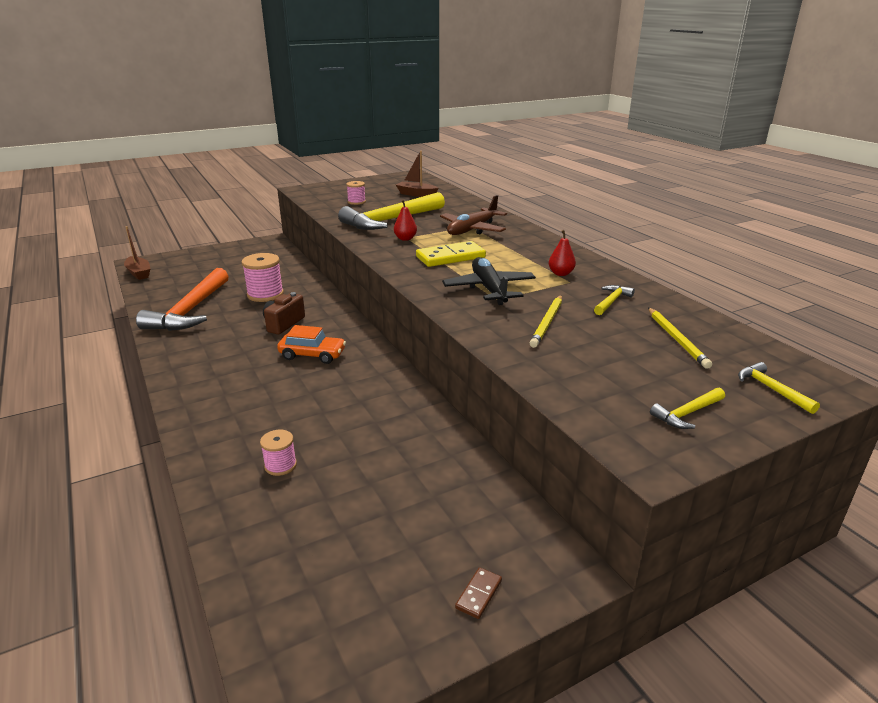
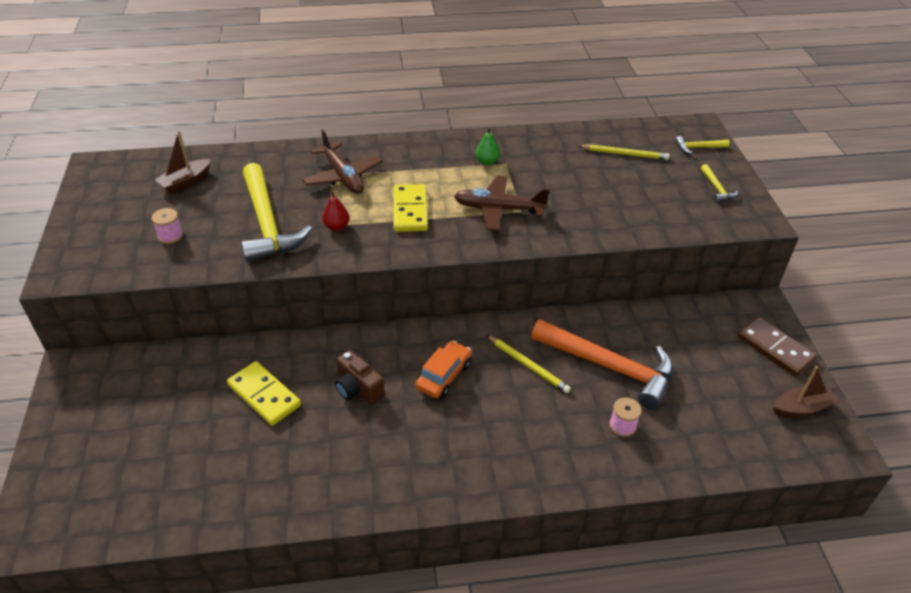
camera: 70 degrees left, 15 degrees up
brown boat [124,226,150,280] -> brown boat moved to [773,366,839,417]
orange hammer [136,268,229,331] -> orange hammer moved to [531,319,673,410]
pink spool [242,253,284,302] -> yellow domino [227,361,301,426]
black plane [442,257,536,305] -> brown plane [454,175,550,231]
brown domino [455,567,502,619] -> brown domino [738,317,817,376], size x2.10
yellow pencil [530,295,562,348] -> yellow pencil moved to [487,335,571,393]
red pear [549,230,576,276] -> green pear [476,127,500,165]
yellow hammer [594,285,635,315] -> none

